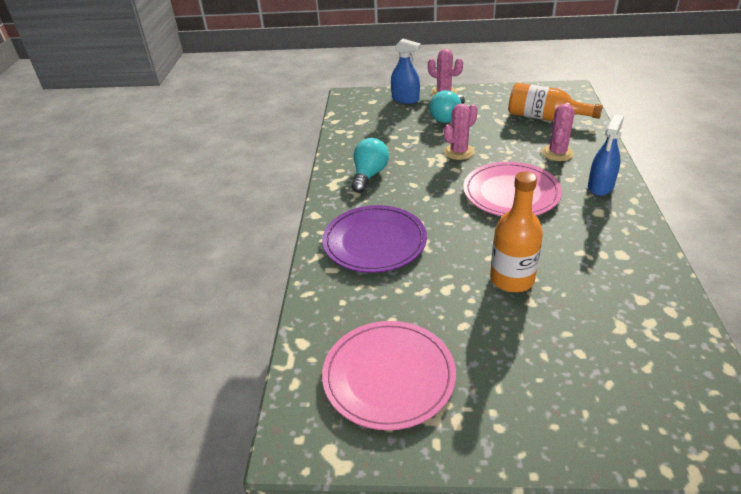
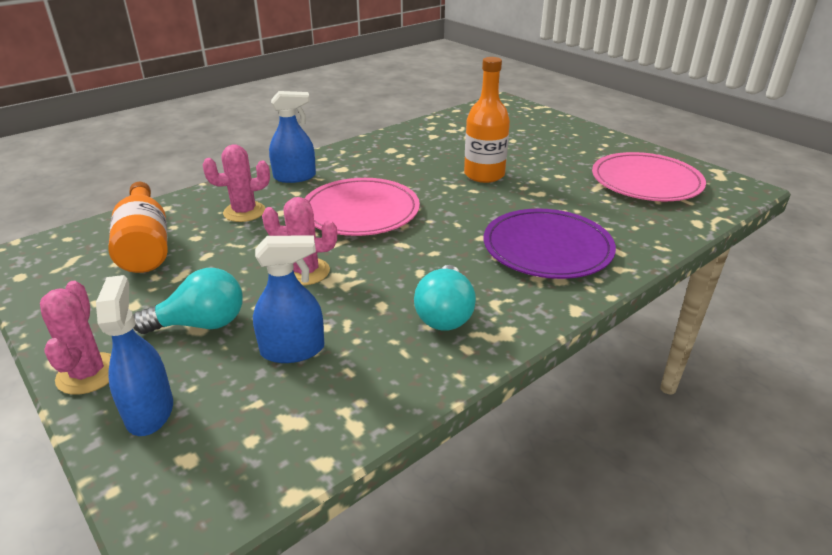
camera: 135 degrees left, 5 degrees down
turquoise light bulb [352,138,389,193] -> turquoise light bulb turned 60 degrees counterclockwise [414,265,476,331]
none -> blue spray bottle [253,235,324,363]

